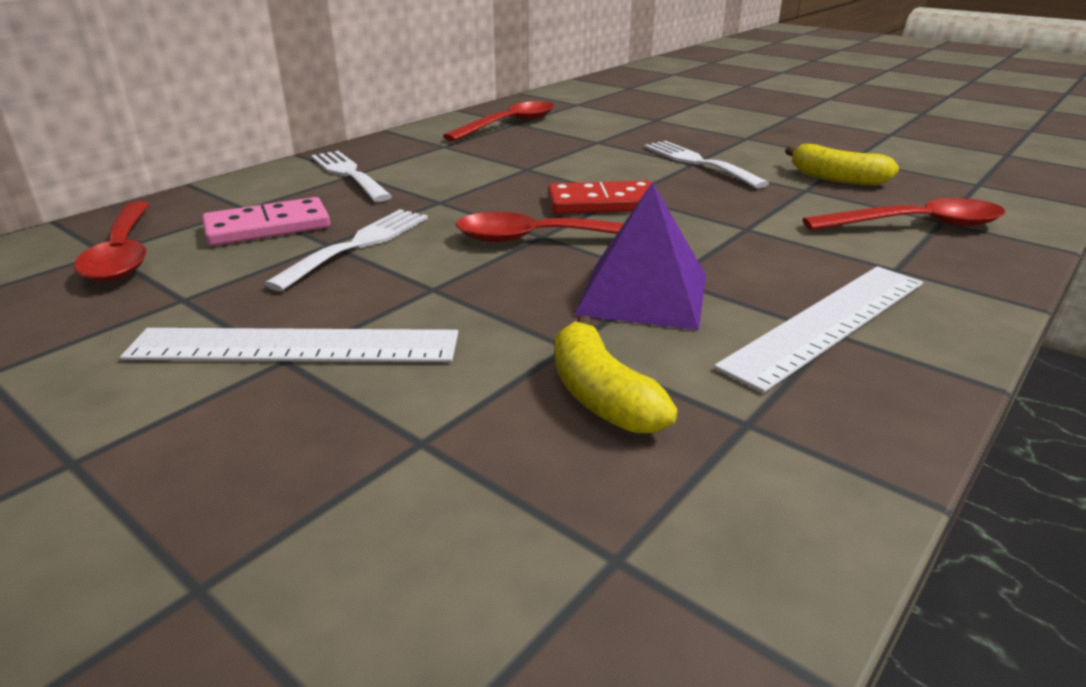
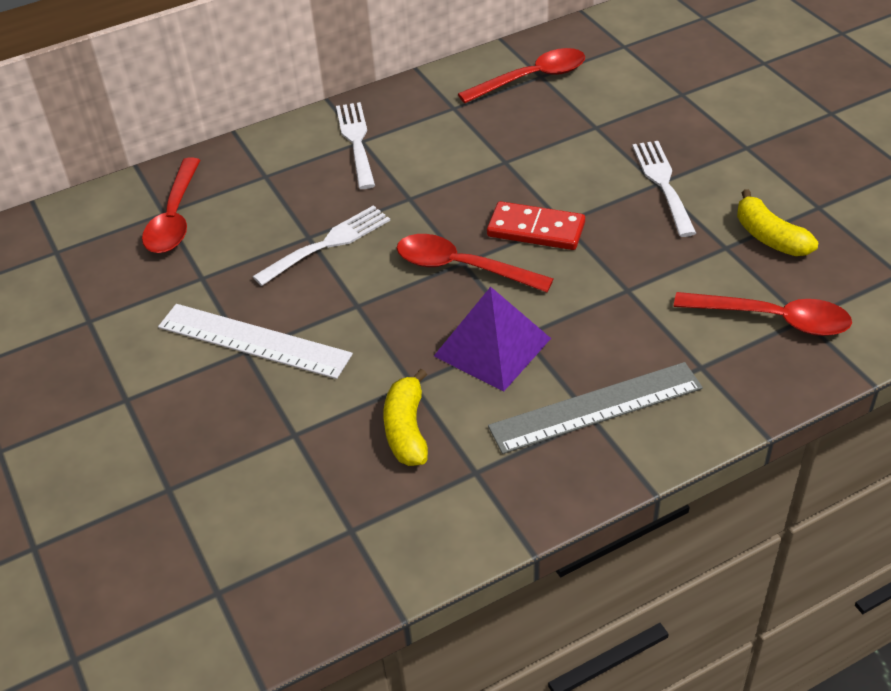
camera: 25 degrees right, 15 degrees up
pink domino [202,197,330,246] -> none
white ruler [714,266,923,393] -> grey ruler [488,362,703,454]

